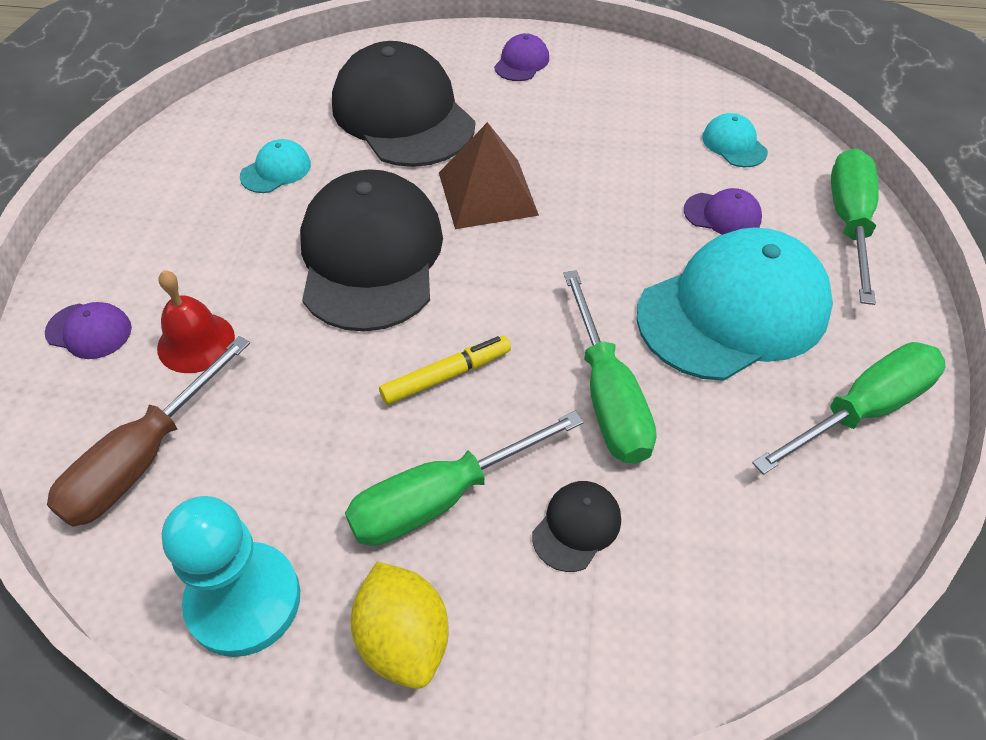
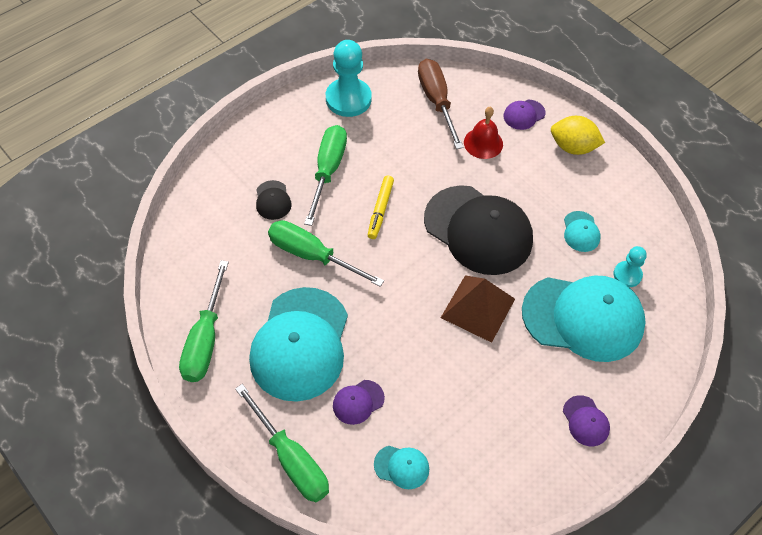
camera: 130 degrees right, 5 degrees up
black cap [332,41,475,167] -> turquoise cap [522,275,646,362]
yellow lemon [351,562,449,689] -> yellow lemon moved to [551,116,605,155]
none -> turquoise pawn [613,246,647,287]

